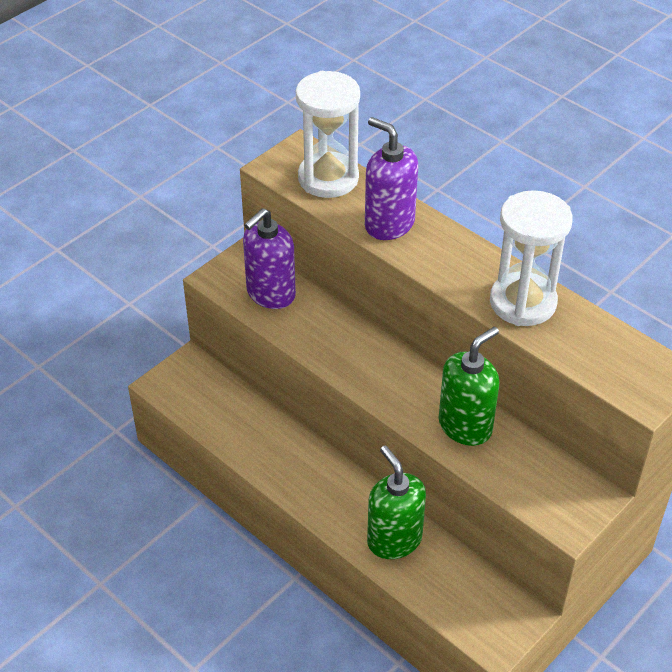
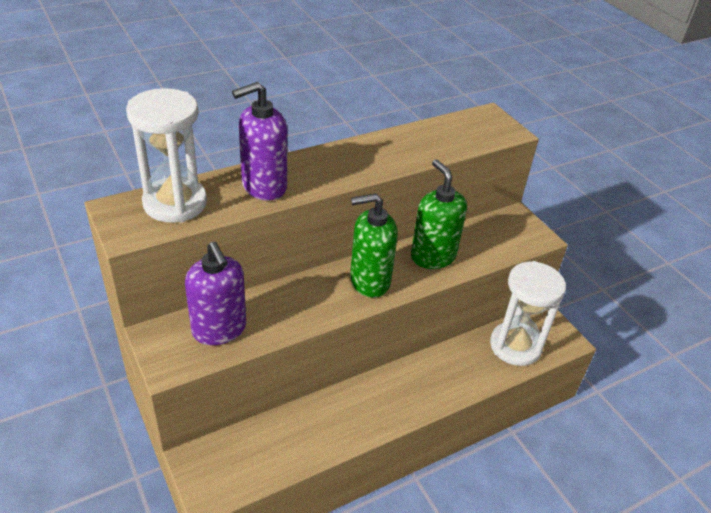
camera: 75 degrees left, 5 degrees down
green soap dispenser [367,445,426,559] -> green soap dispenser moved to [350,193,398,298]
white hourglass [490,190,573,326] -> white hourglass moved to [490,261,566,366]

